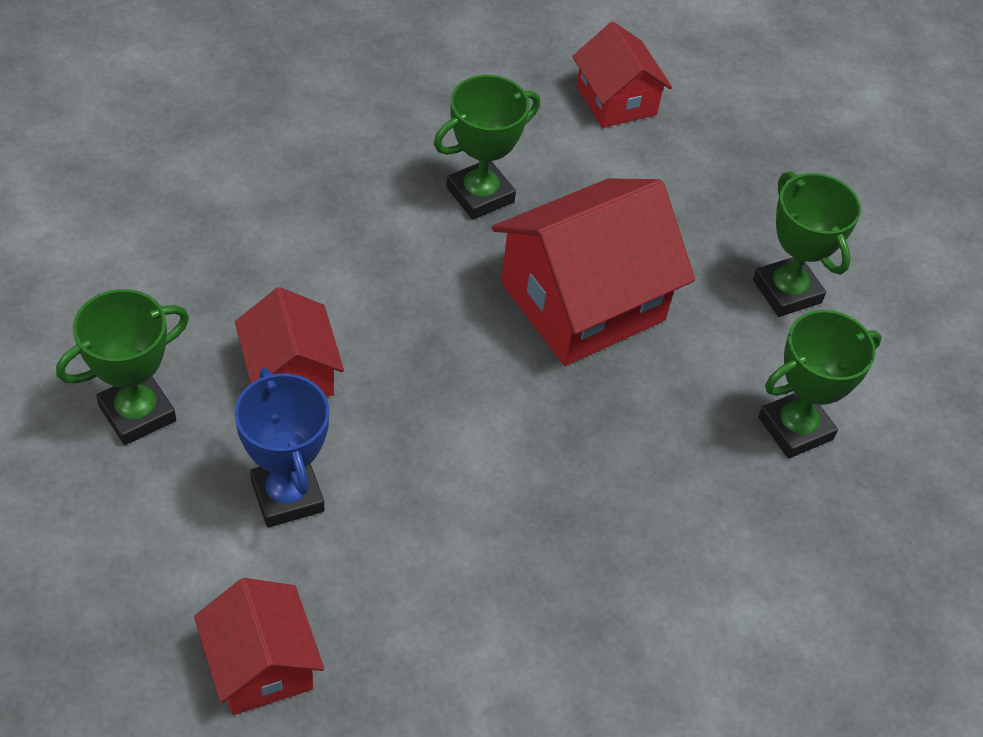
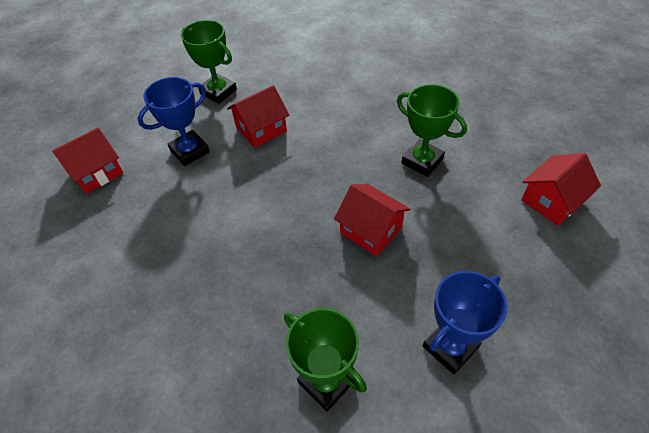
camera: 80 degrees right, 0 degrees up
red house [492,178,695,366] -> red house [334,184,410,256], size x0.57
green trophy [753,171,861,317] -> blue trophy [423,271,507,374]

